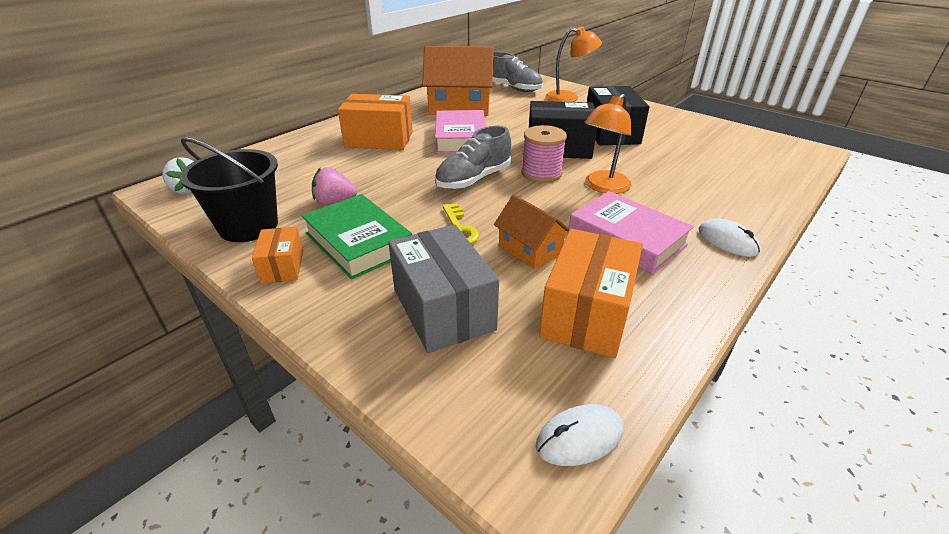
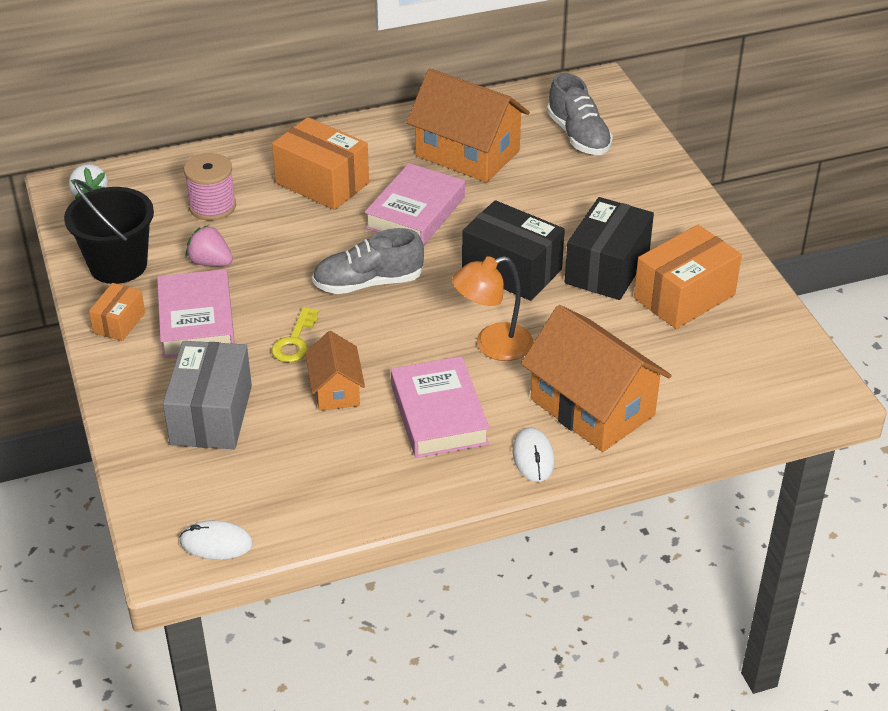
camera: 30 degrees right, 5 degrees up
green book [302,194,412,279] -> pink book [157,269,235,358]
pink spool [522,125,567,183] -> pink spool moved to [184,153,236,221]
orange box [539,229,643,358] -> orange box moved to [634,225,742,329]
orange lamp [545,26,602,102] -> none
none -> orange house [521,305,672,452]

